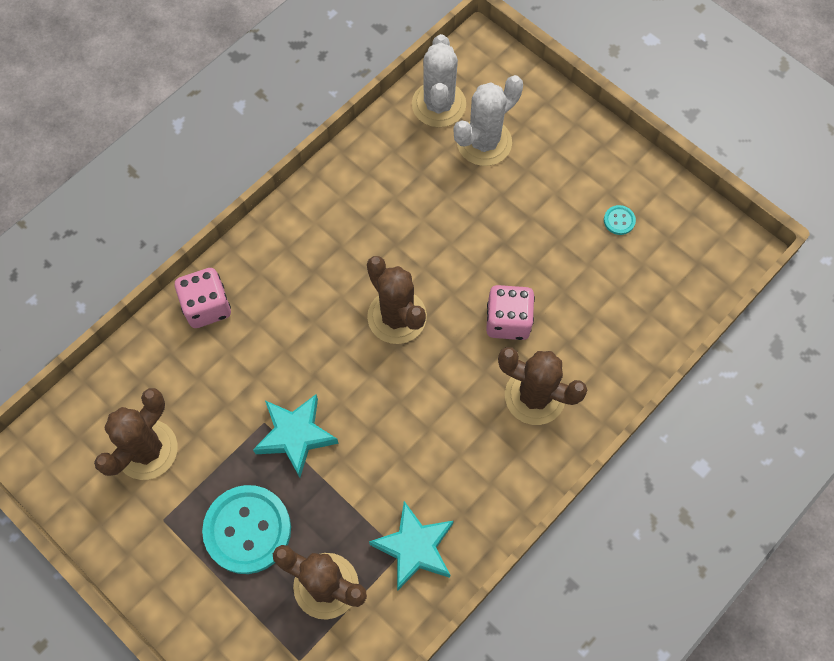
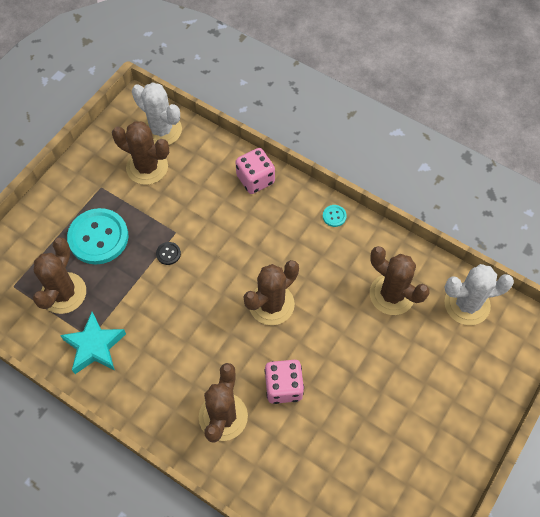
camera: 80 degrees right, 5 degrees down
turquoise star [253,394,339,478] -> black button [156,242,181,265]
white cactus [453,75,523,166] -> white cactus moved to [132,82,182,145]
turquoise button [604,205,636,235] -> turquoise button moved to [323,205,347,227]
none -> brown cactus [370,246,430,315]

